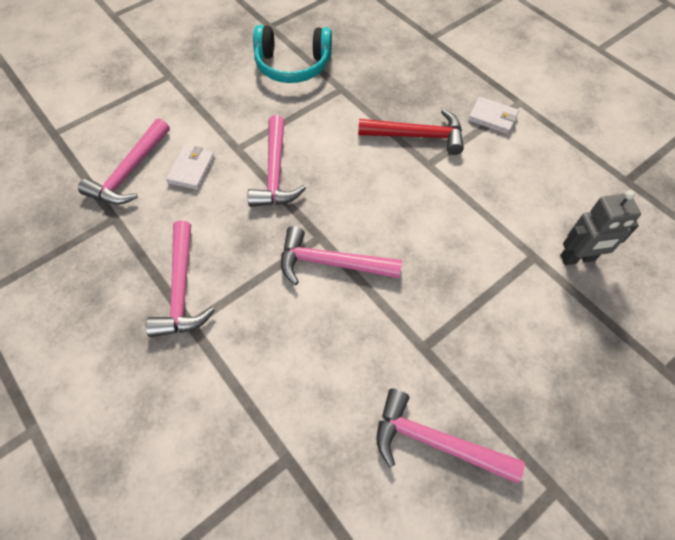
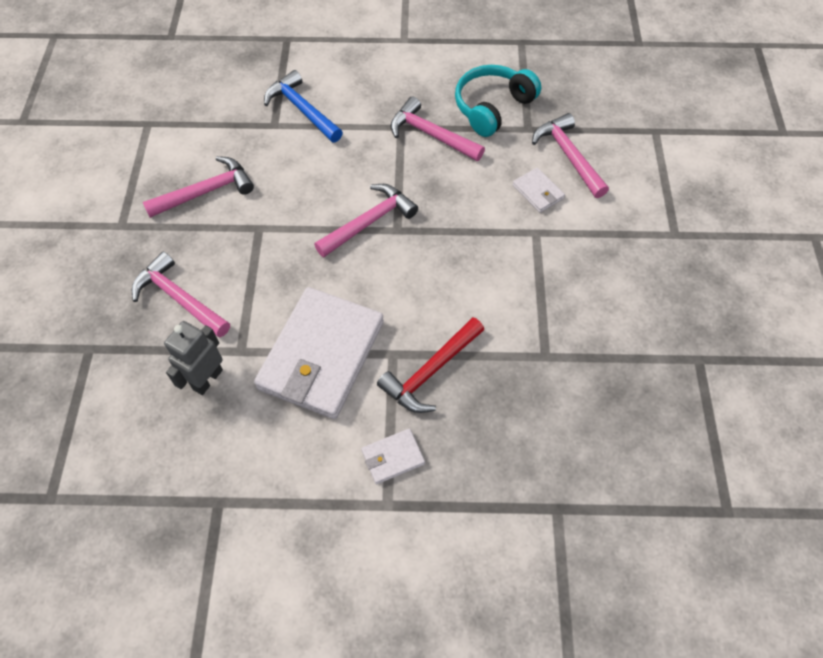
camera: 130 degrees right, 0 degrees up
pink hammer [247,115,306,207] -> pink hammer moved to [132,251,230,338]
turquoise headphones [253,25,332,83] -> turquoise headphones moved to [455,65,541,137]
none -> white wallet [254,287,384,419]
none -> blue hammer [264,70,343,143]

